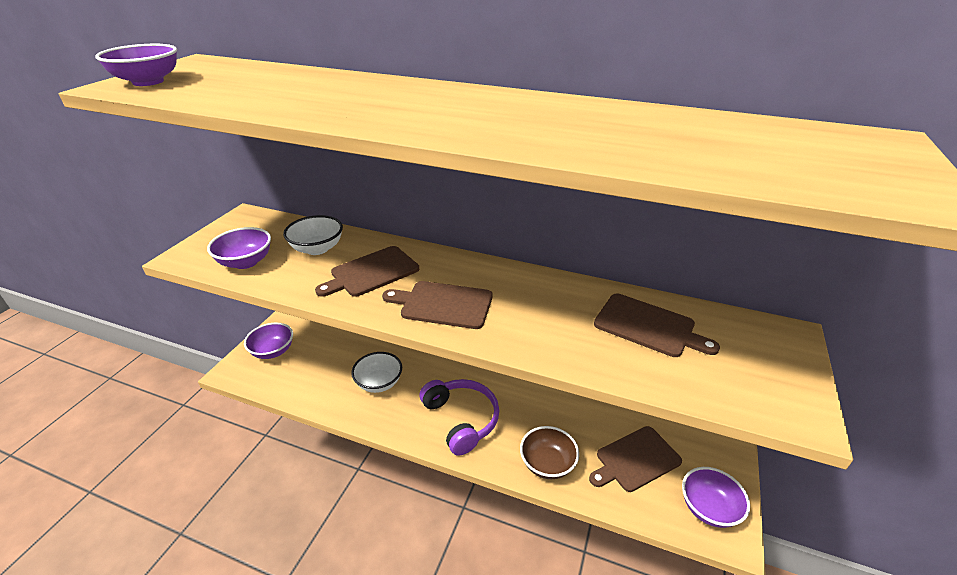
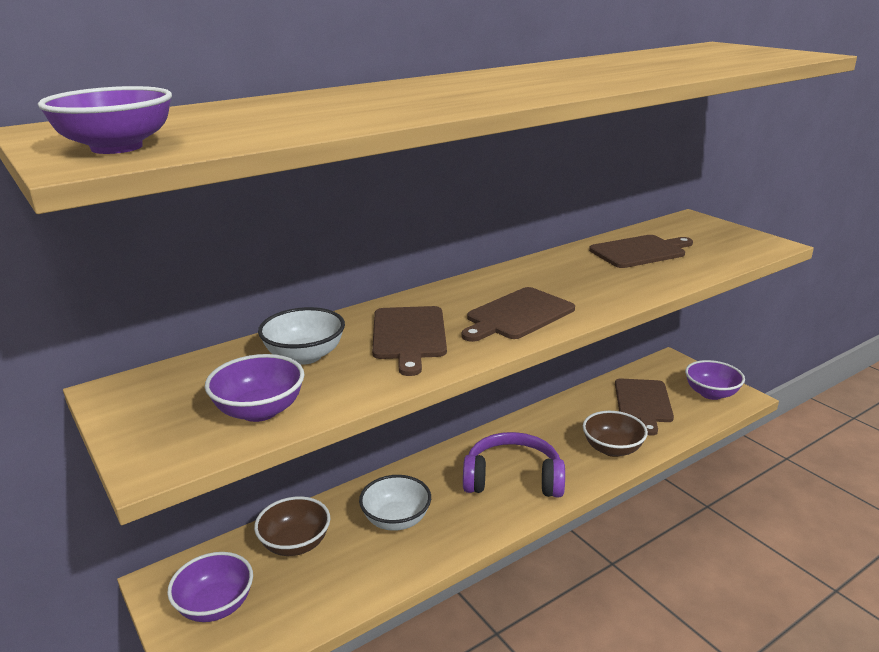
camera: 55 degrees left, 10 degrees down
none -> brown bowl [254,496,330,556]

